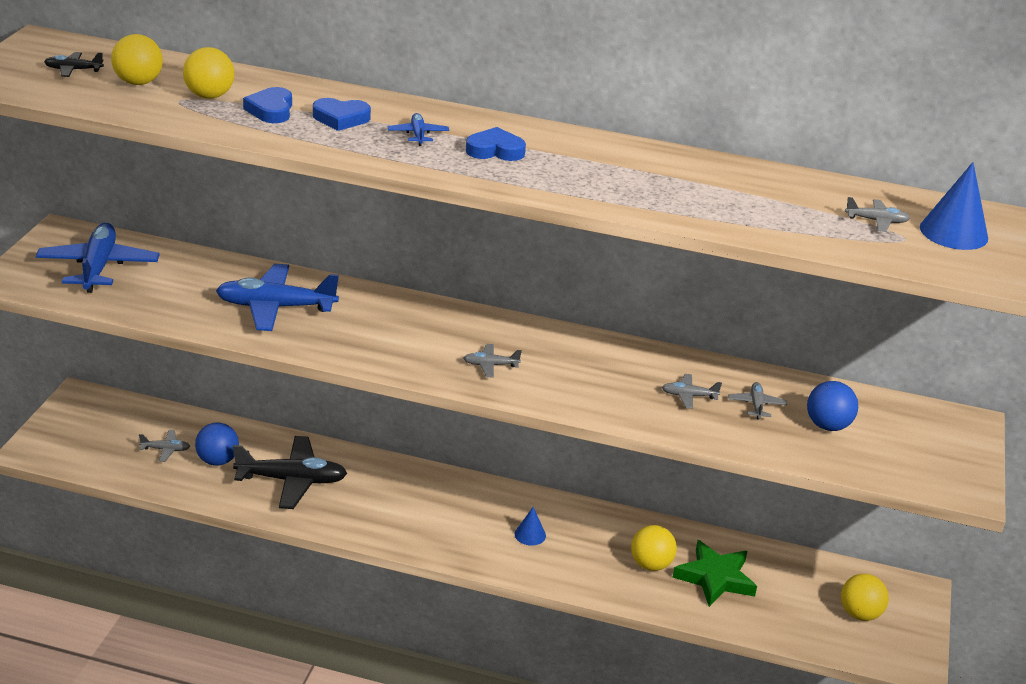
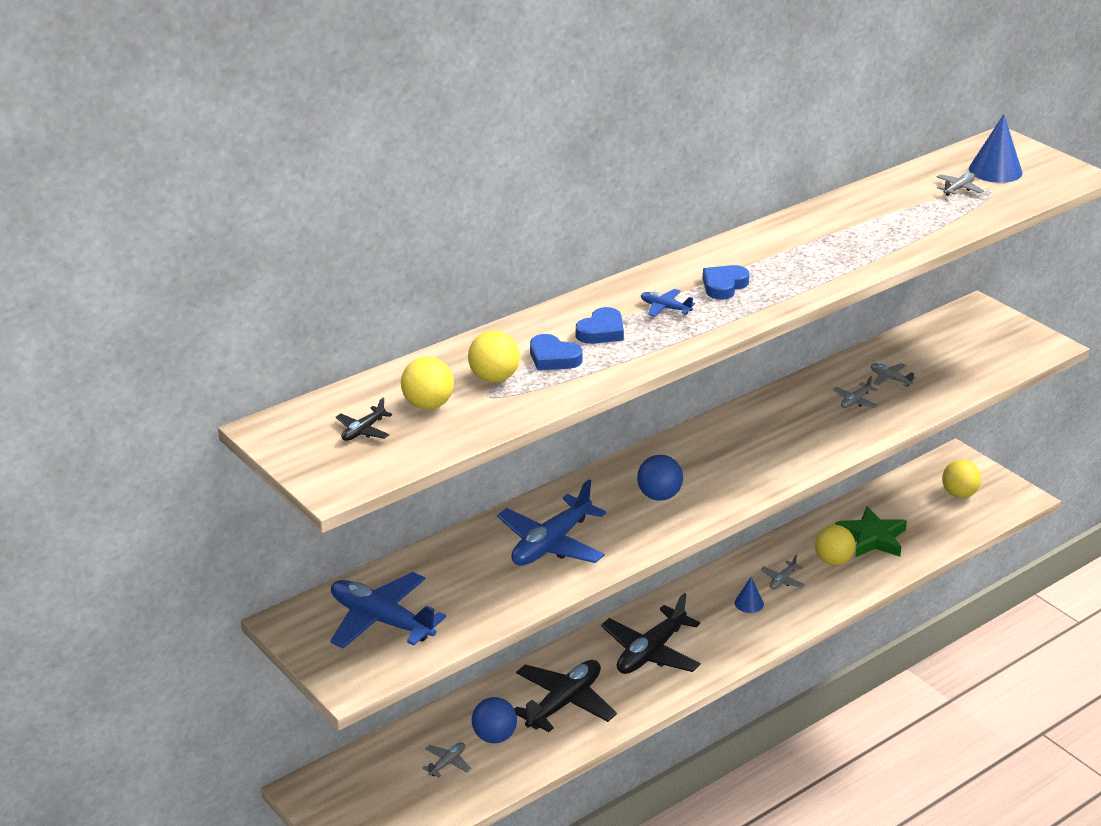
camera: 50 degrees left, 0 degrees up
grey plane [463,344,522,378] -> grey plane moved to [760,555,805,589]
blue ball [807,381,858,431] -> blue ball moved to [637,455,683,501]
none -> black plane [601,593,701,674]

